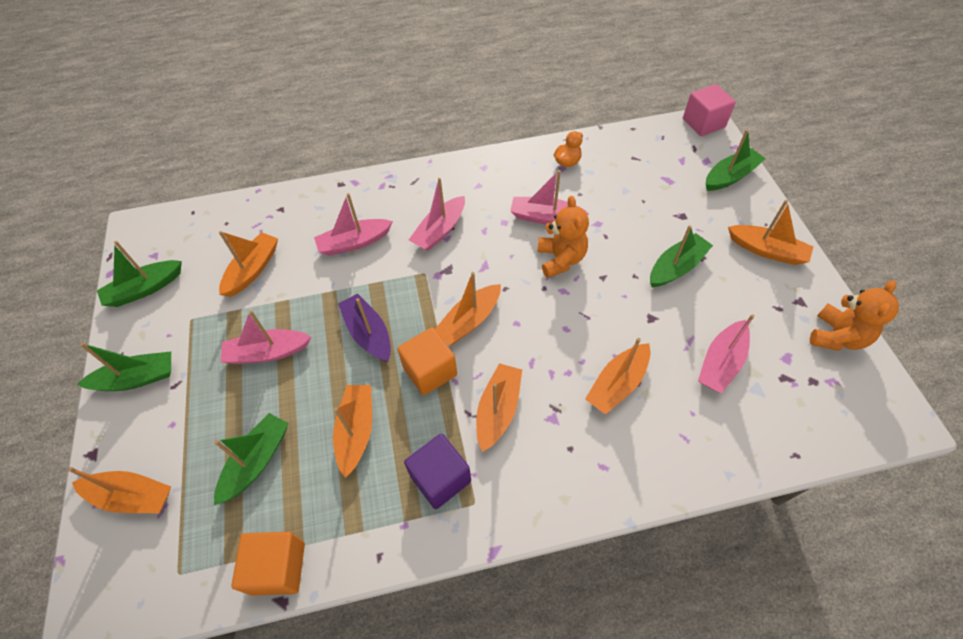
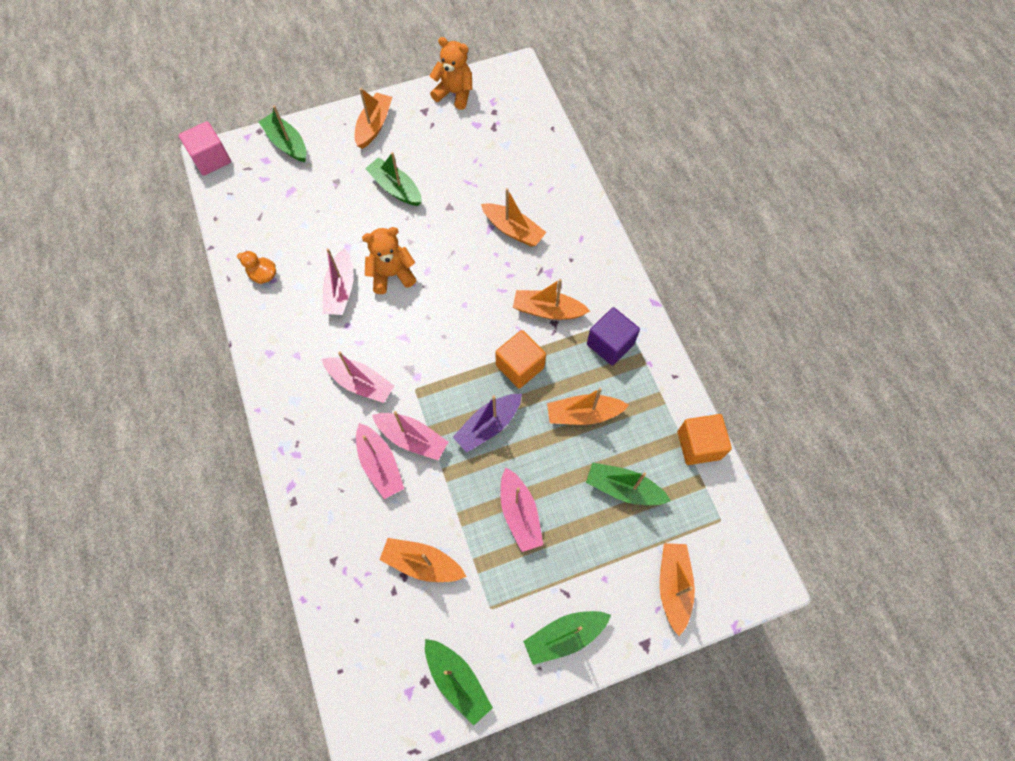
camera: 100 degrees left, 10 degrees up
green boat [77,343,171,391] -> green boat turned 90 degrees counterclockwise [523,611,611,665]
orange boat [435,272,501,345] -> none
pink boat [698,314,754,393] -> pink boat moved to [372,411,448,460]

